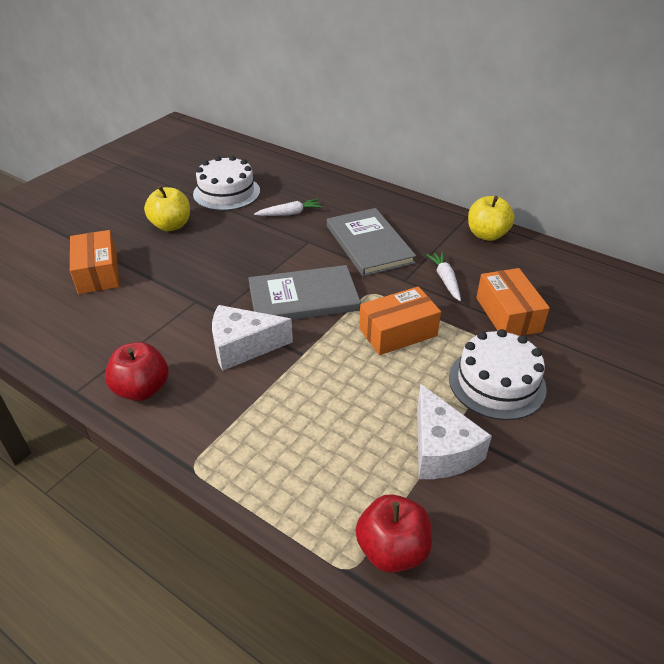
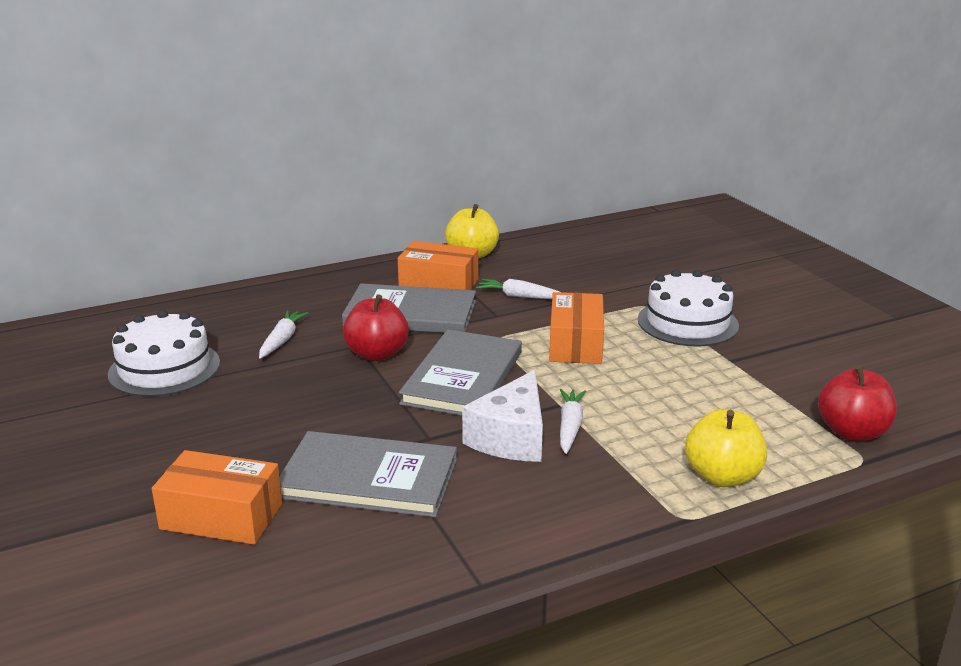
camera: 60 degrees left, 15 degrees down
red apple [105,342,168,401] -> red apple moved to [343,294,409,361]
yellow apple [144,186,190,231] -> yellow apple moved to [685,409,767,487]
white cheese [417,384,492,479] -> none
orange box [476,268,550,336] -> orange box moved to [398,241,478,290]
none -> grey book [279,431,457,517]
none -> white carrot [560,389,586,454]

